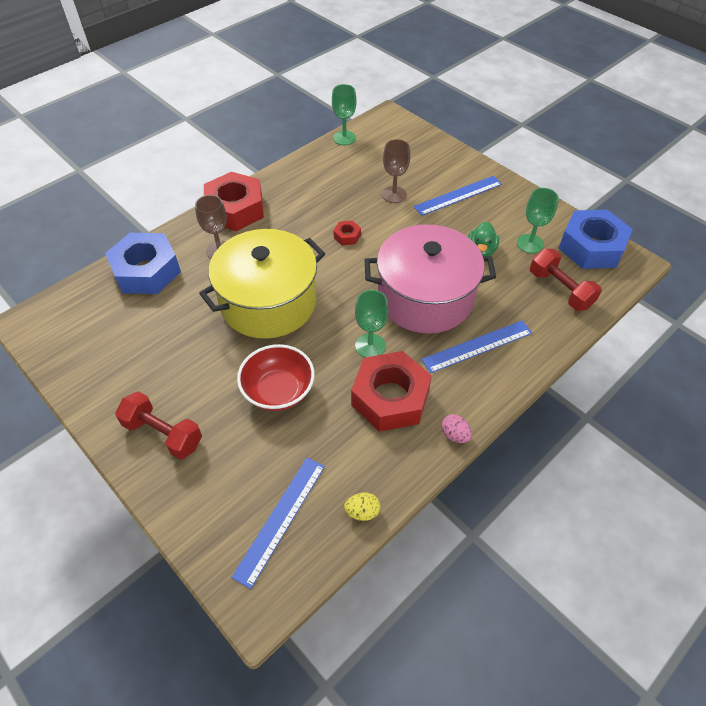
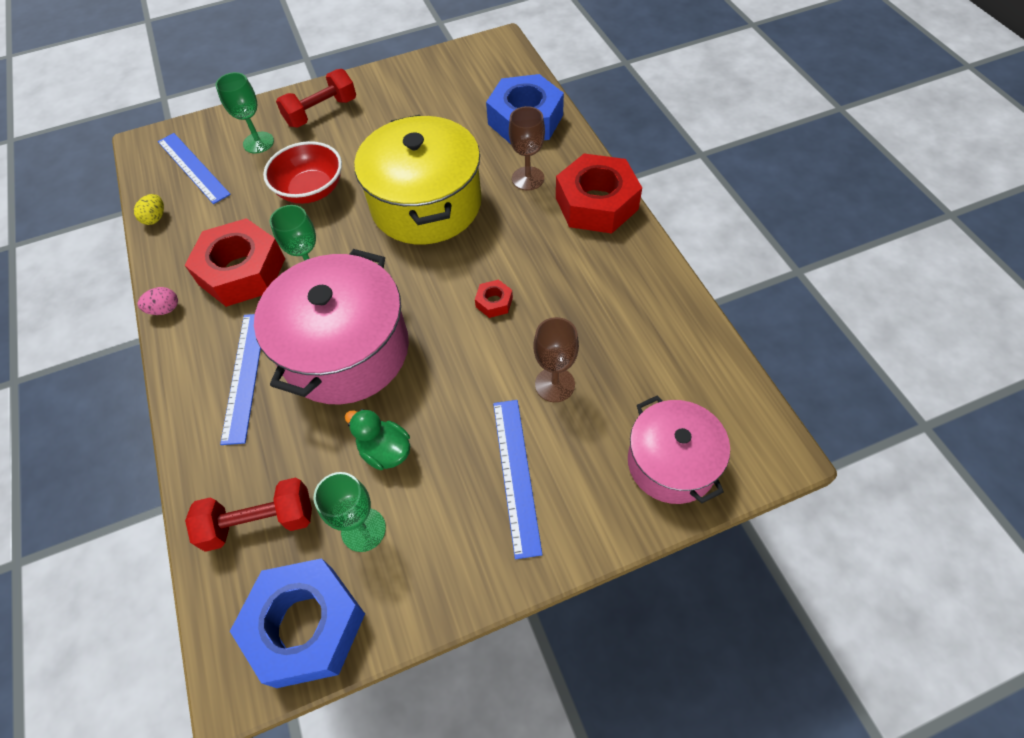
camera: 115 degrees right, 5 degrees up
green goblet [332,84,357,145] -> green goblet moved to [216,72,274,153]
none -> pink pot [628,395,730,504]

